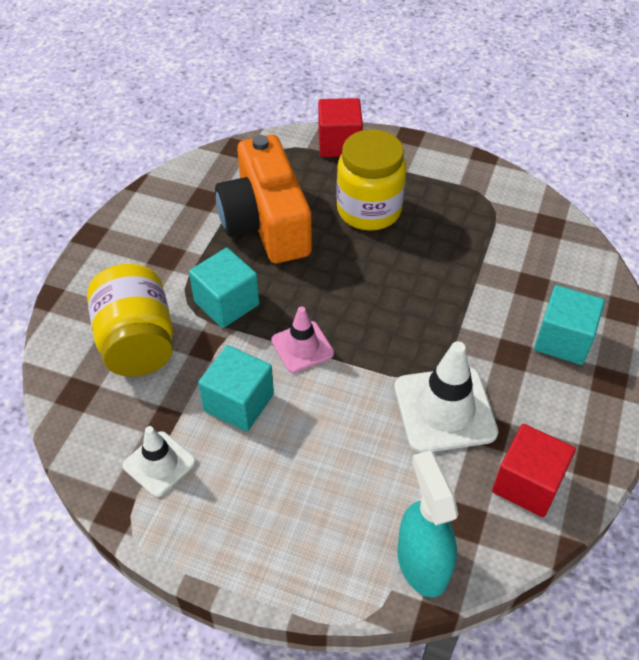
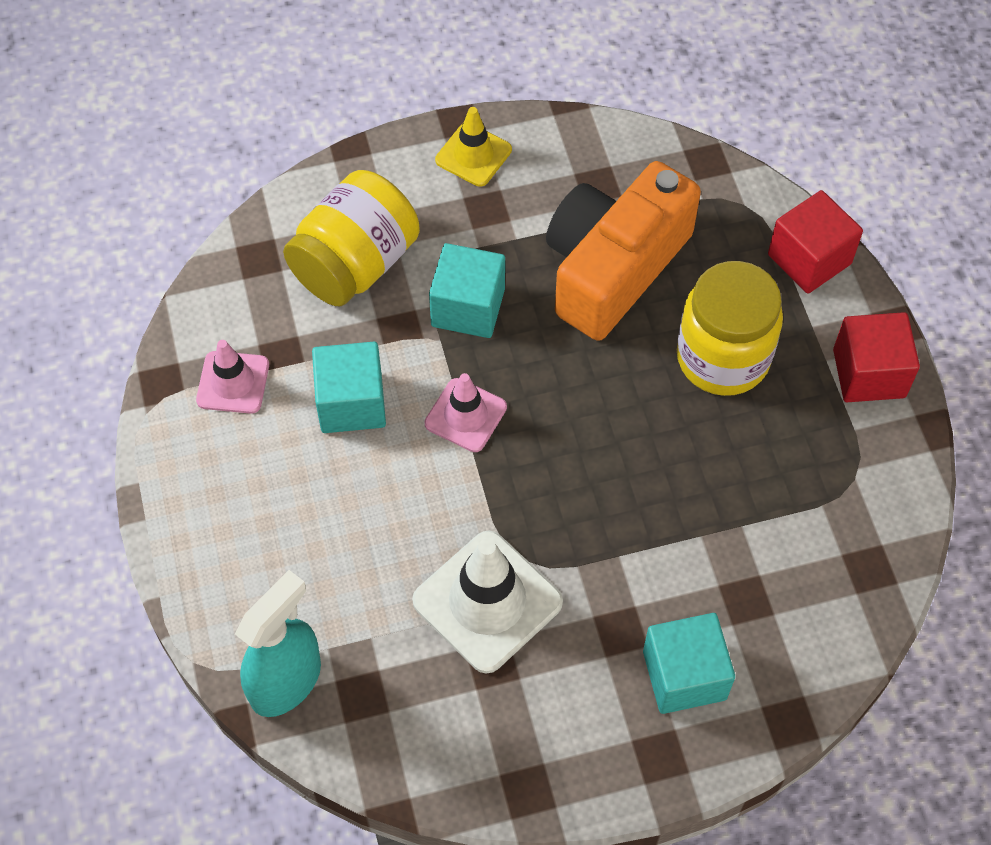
camera: 55 degrees right, 10 degrees up
white traffic cone [123,426,196,497] -> pink traffic cone [196,340,269,414]
red cube [492,424,576,517] -> red cube moved to [833,312,920,402]
none -> yellow traffic cone [435,107,512,187]

